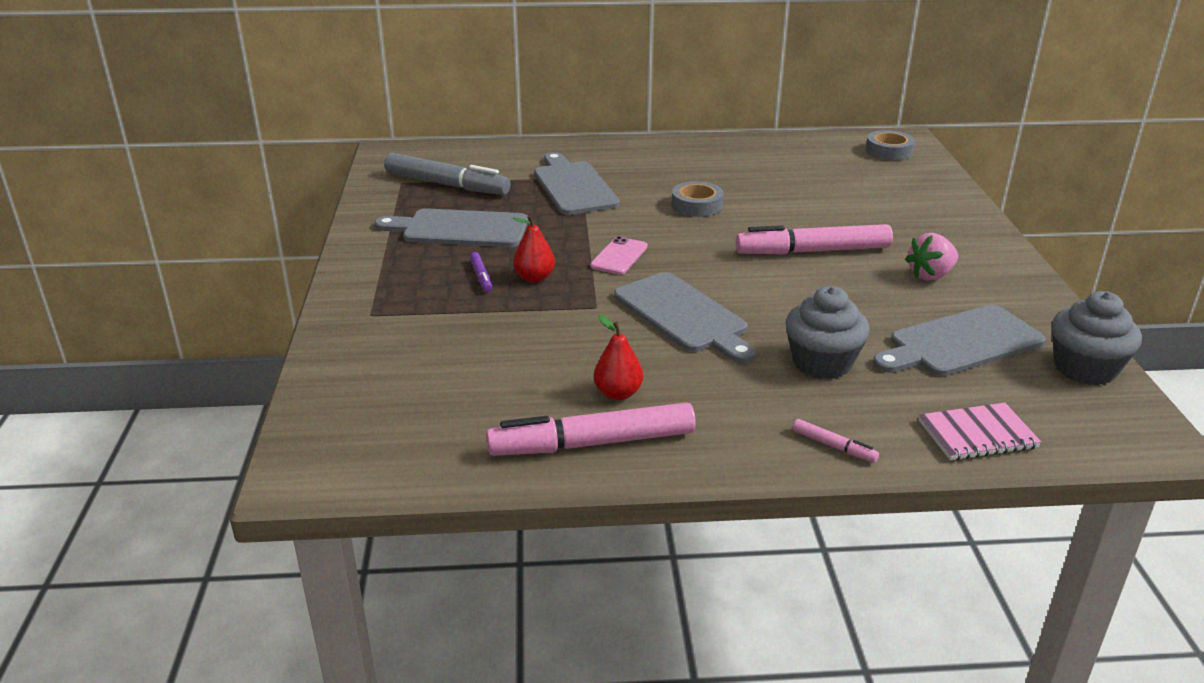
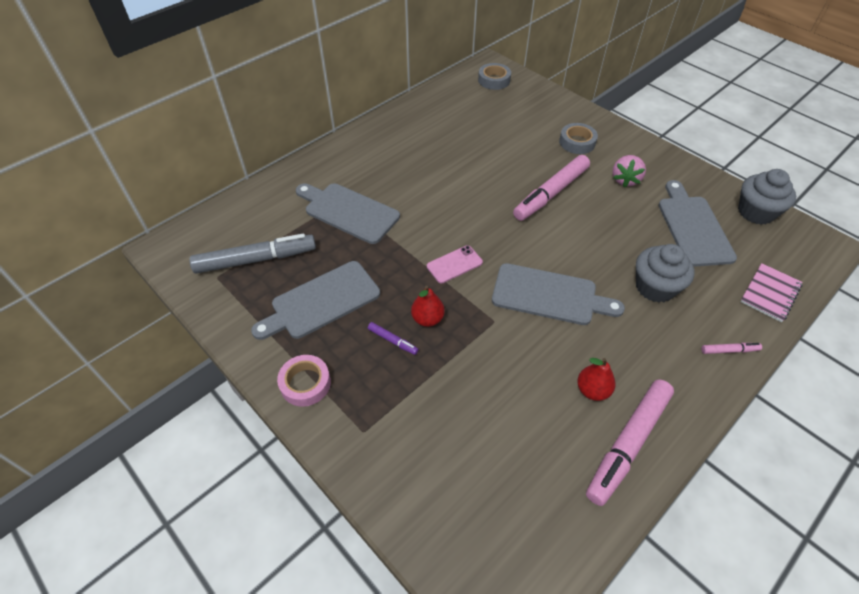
camera: 40 degrees left, 20 degrees up
pink phone [590,236,648,275] -> pink phone turned 75 degrees clockwise [427,245,483,283]
grey tape [672,181,724,217] -> grey tape moved to [559,123,598,154]
grey cutting board [873,305,1046,376] -> grey cutting board turned 150 degrees clockwise [659,180,737,267]
none -> pink tape [277,355,331,407]

